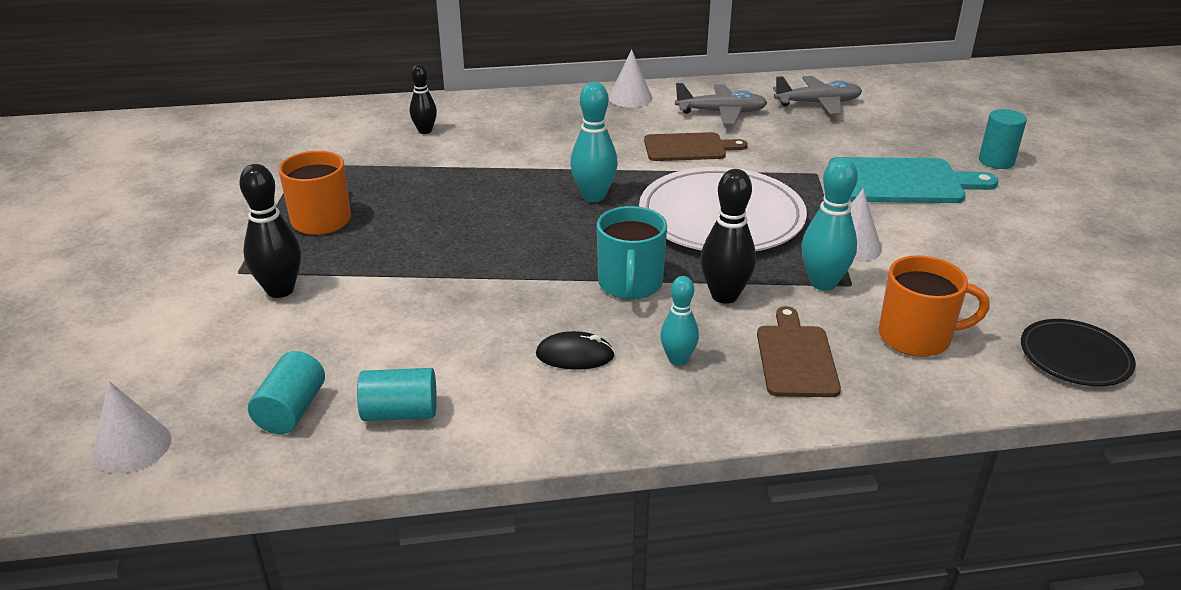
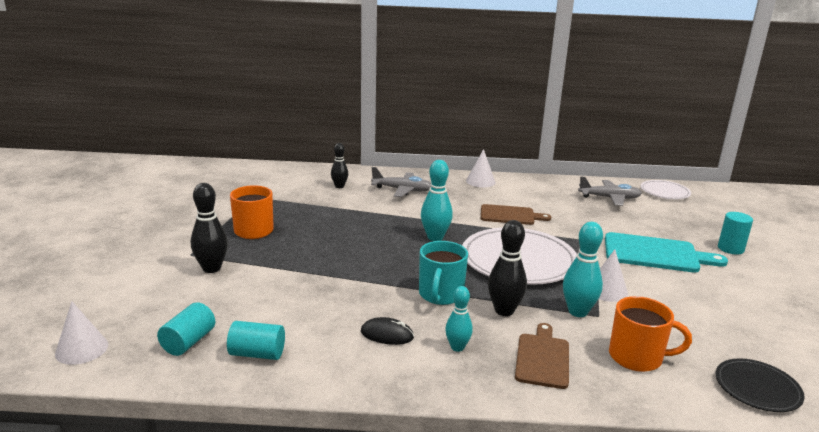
camera: 10 degrees right, 10 degrees down
grey plane [675,83,768,125] -> grey plane moved to [371,167,431,197]
none -> white plate [641,180,691,199]

